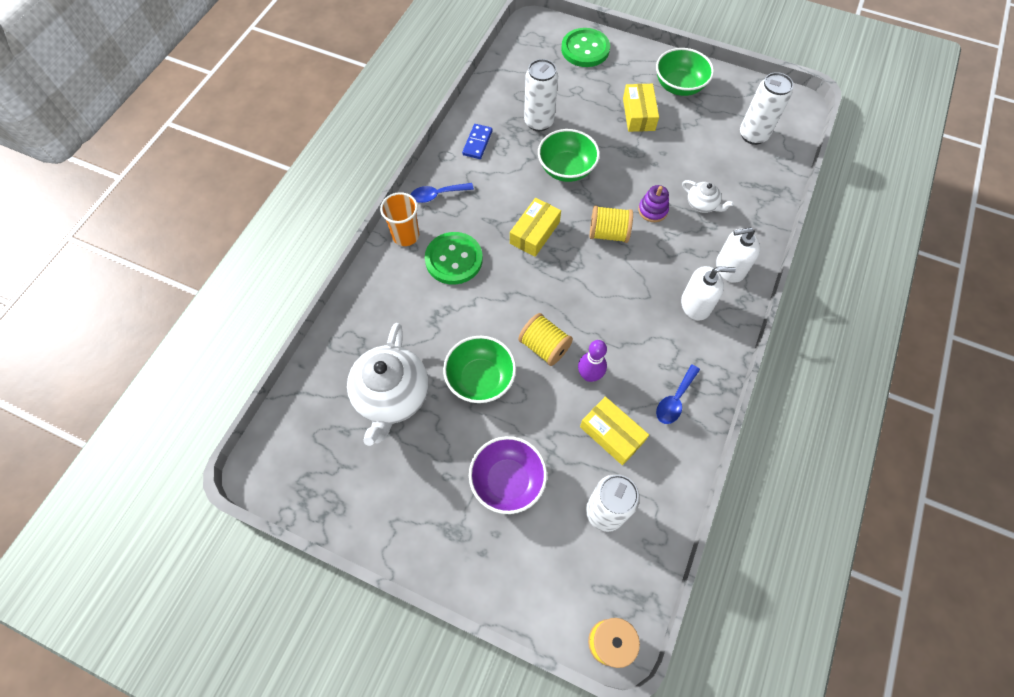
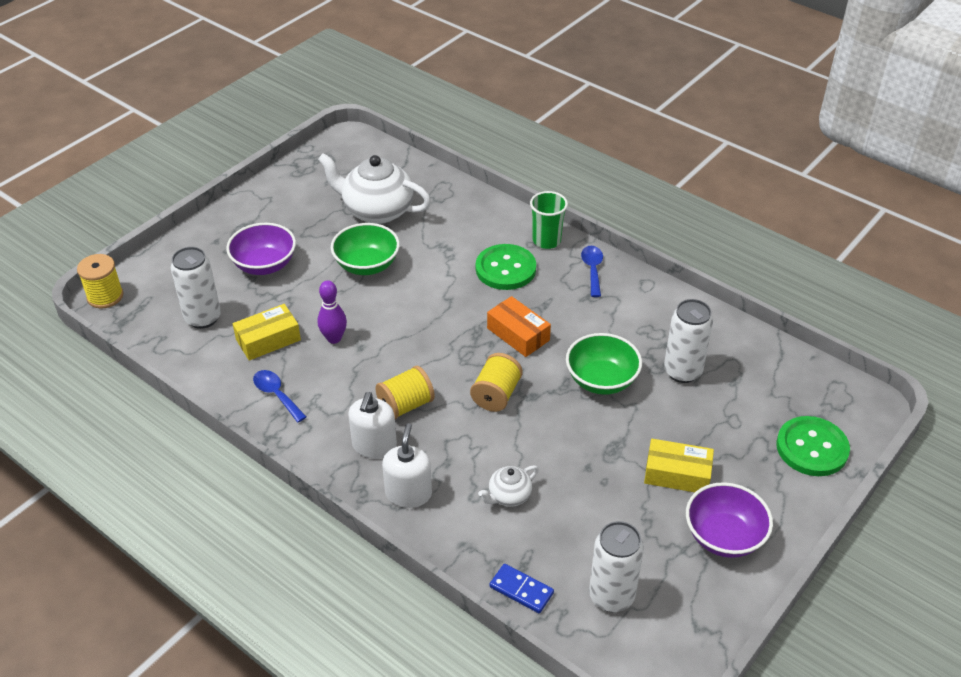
camera: 105 degrees right, 20 degrees down
orange cup [380,192,419,246] -> green cup [530,191,568,249]
blue domino [462,124,493,159] -> blue domino moved to [490,564,554,613]
yellow box [510,198,561,257] -> orange box [487,296,551,357]
yellow spool [518,313,573,366] -> yellow spool moved to [375,366,435,419]
purple stacking toy [638,185,669,222] -> none
green bowl [656,48,714,96] -> purple bowl [686,482,773,558]

